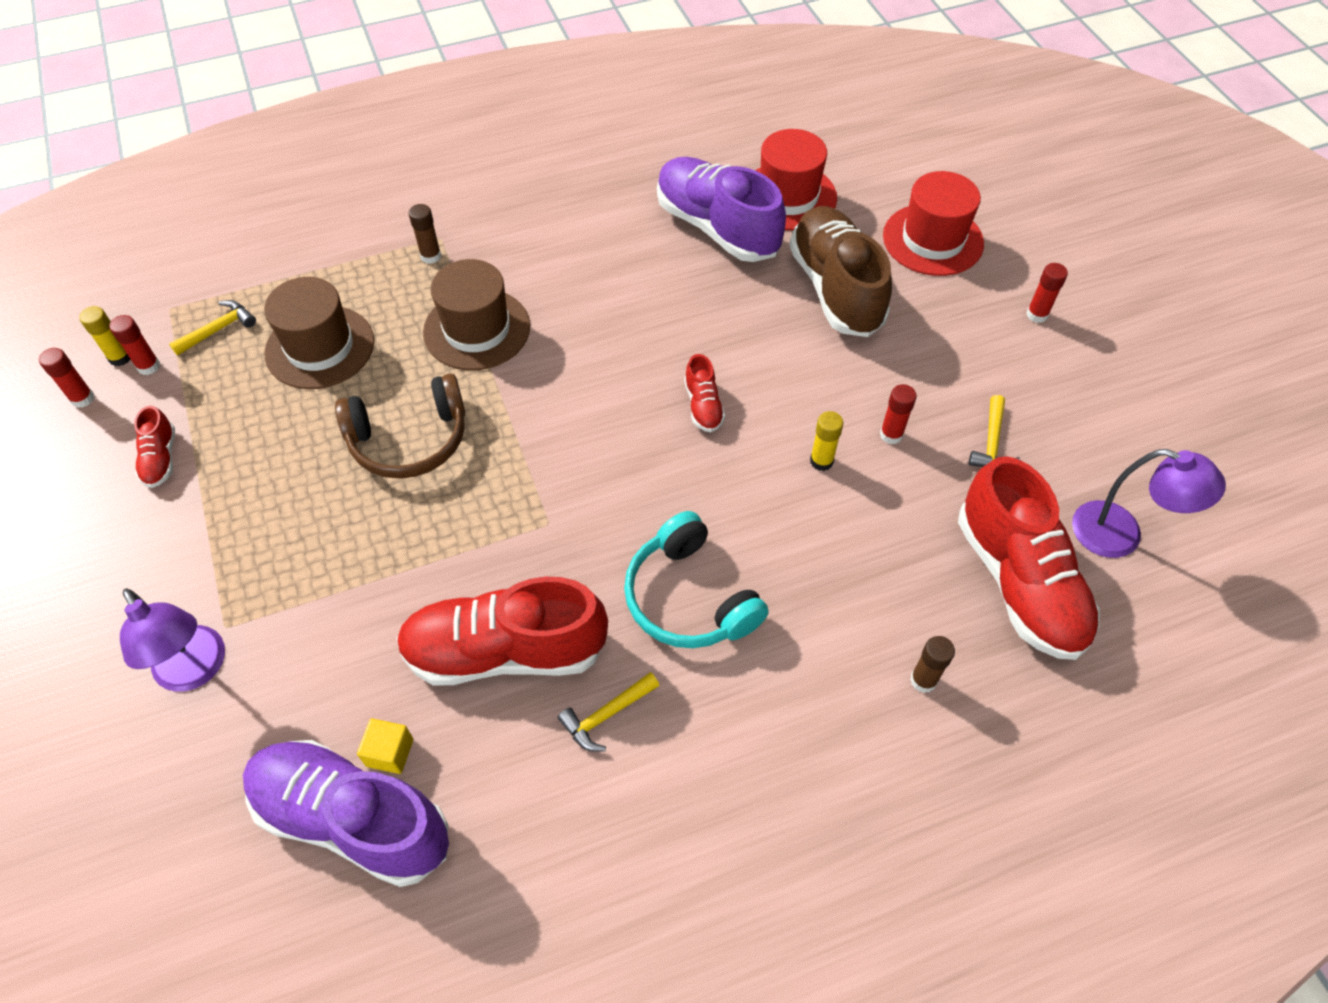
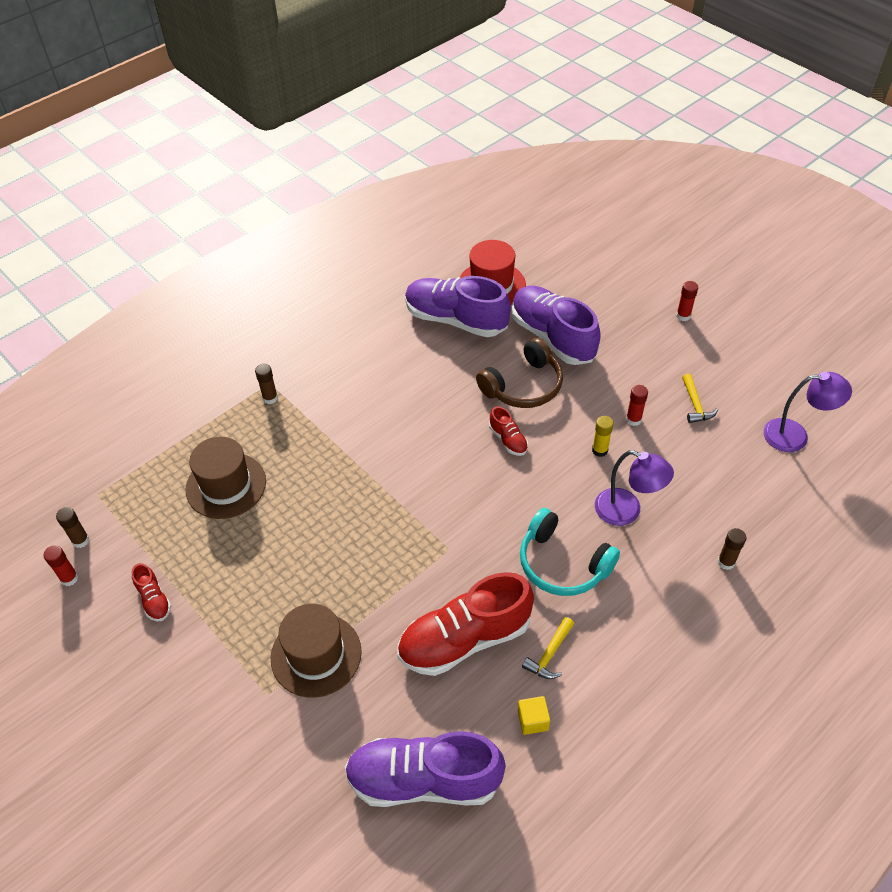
camera: 20 degrees left, 5 degrees down
yellow glue stick [79,306,130,366] -> brown glue stick [56,507,90,548]
red glue stick [109,315,160,375] -> none
purple lamp [120,588,225,692] -> purple lamp moved to [595,450,674,526]
yellow hammer [169,300,256,356] -> none
brown headphones [335,374,465,479] -> brown headphones moved to [476,337,563,408]
yellow cube [357,719,413,774] -> yellow cube moved to [518,696,550,735]
brown hat [423,259,530,370] -> brown hat moved to [271,604,362,698]
brown shoe [789,206,892,337] -> purple shoe [512,286,601,365]
red hat [883,171,984,276] -> none
red shoe [958,456,1100,660] -> none

